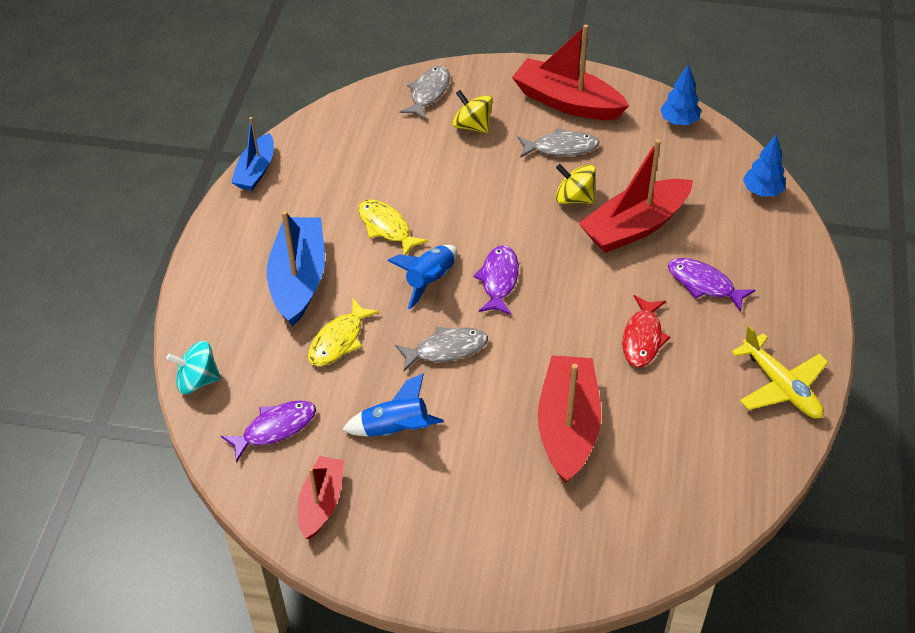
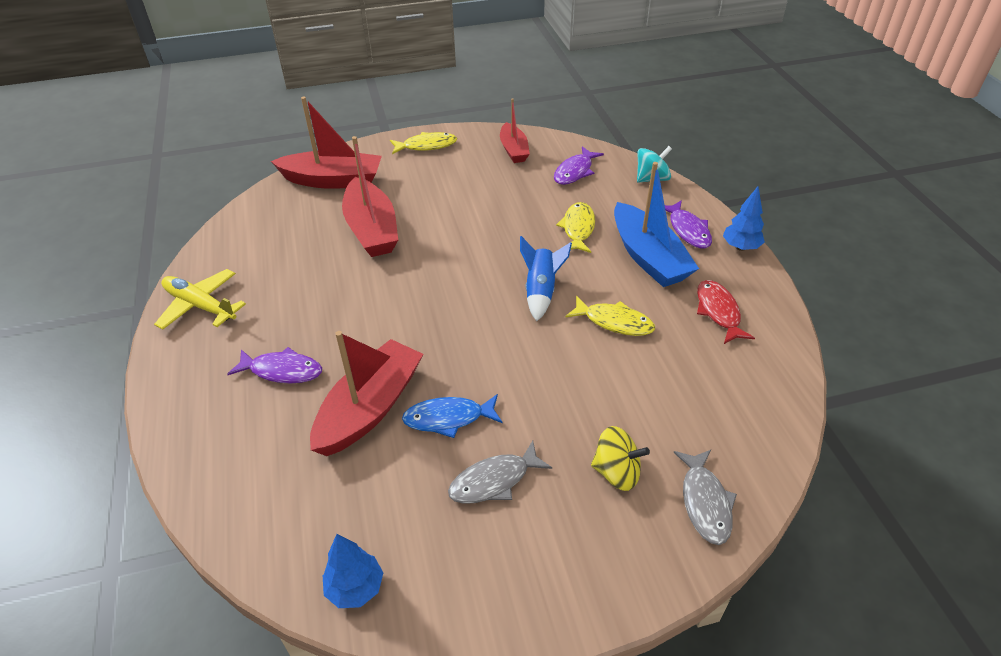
camera: 155 degrees right, 5 degrees down
blue boat [231,117,274,191] -> none
blue rocket [342,373,444,437] -> none
grey fish [395,326,488,371] -> none
purple fish [473,245,519,315] -> purple fish moved to [665,200,712,248]
red boat [512,24,629,120] -> red boat moved to [271,97,382,189]
yellow spinning top [556,164,596,204] -> blue fish [402,394,503,438]
red fish [622,295,670,367] -> red fish moved to [697,280,755,344]
blue tree [743,134,786,196] -> blue tree moved to [723,187,765,251]
none -> yellow fish [390,132,457,154]

